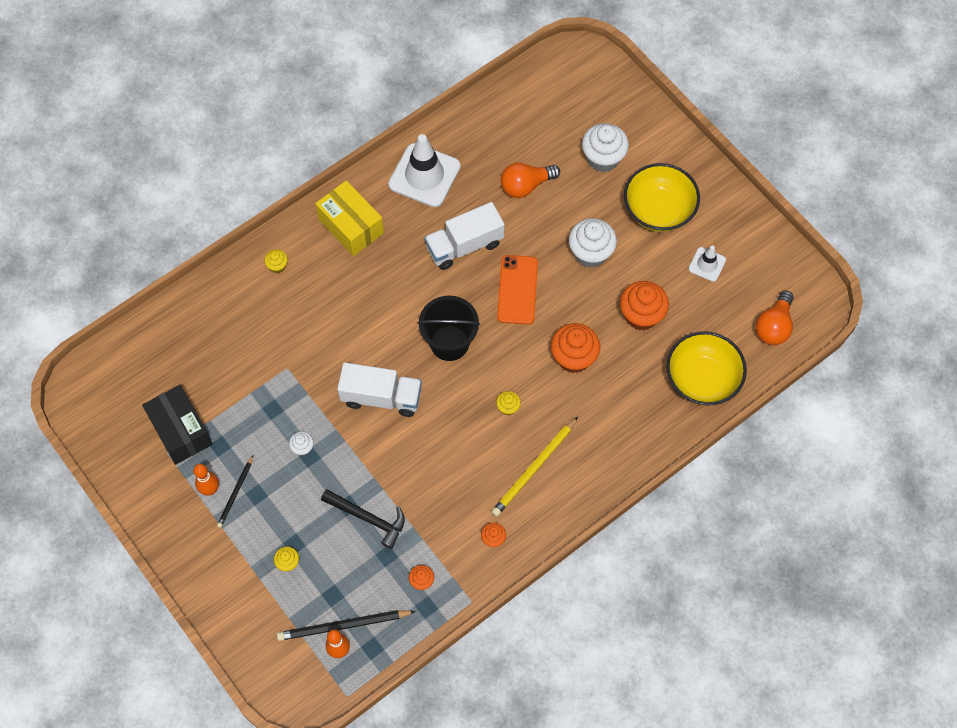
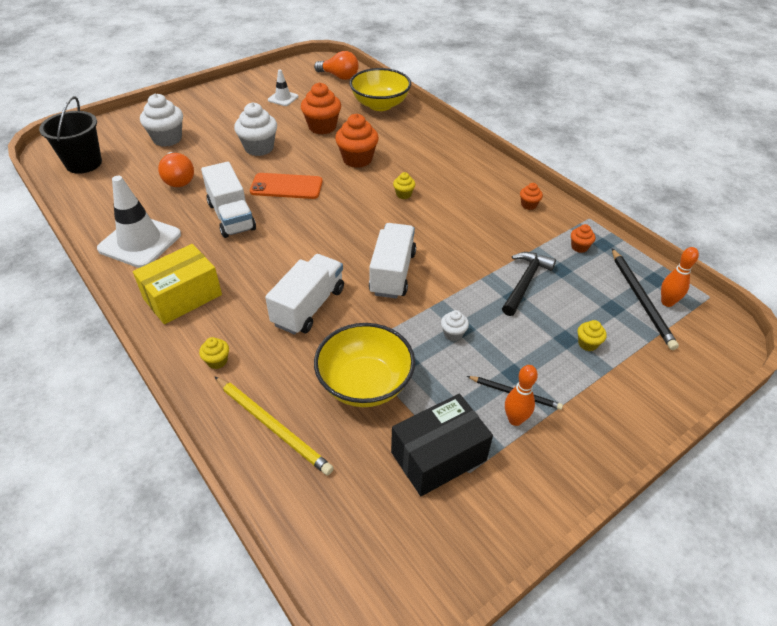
camera: 90 degrees left, 20 degrees down
black bucket [418,295,480,361] -> black bucket moved to [39,96,102,174]
yellow pencil [491,417,578,516] -> yellow pencil moved to [214,376,334,476]
yellow bowl [624,163,700,232] -> yellow bowl moved to [314,323,415,407]
none -> white truck [265,254,344,335]

